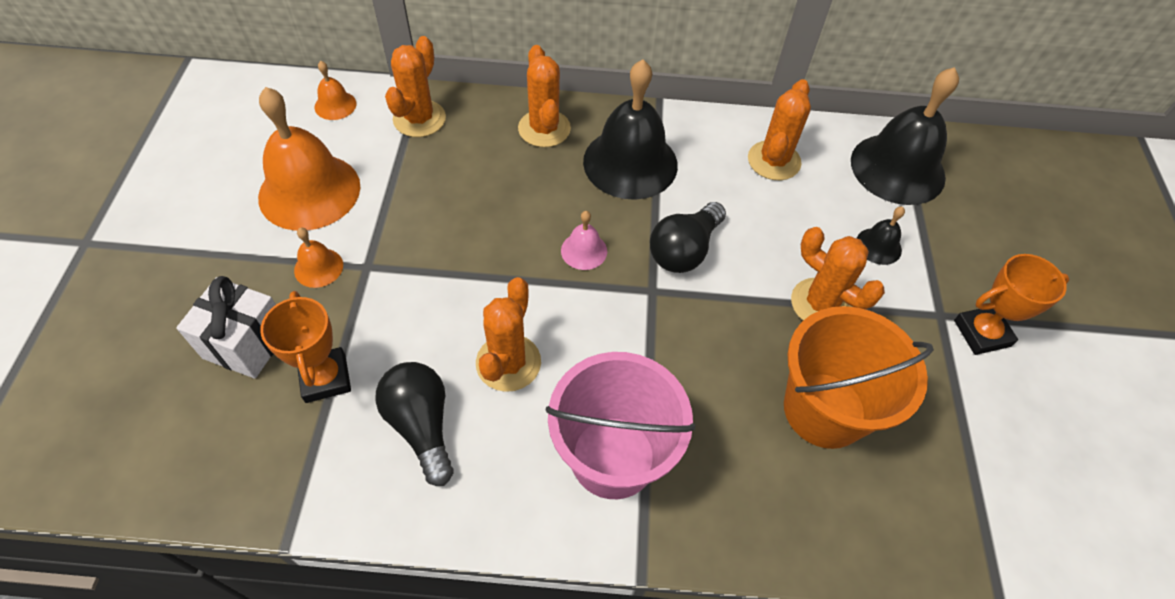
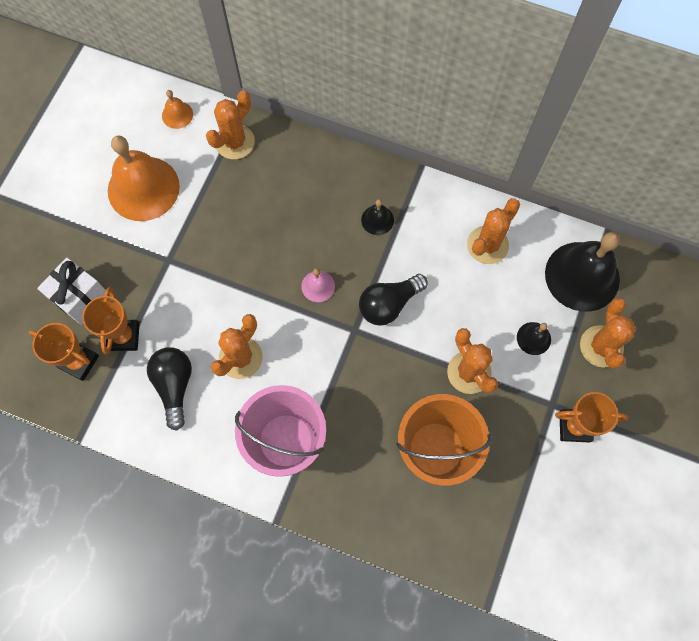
camera: 20 degrees right, 15 degrees up
orange bell [294,227,343,288] -> none
orange cactus [518,45,571,147] -> orange cactus moved to [580,298,636,369]
black bell [583,59,678,200] -> black bell [361,199,394,235], size x0.45
none -> orange trophy [29,323,99,381]

